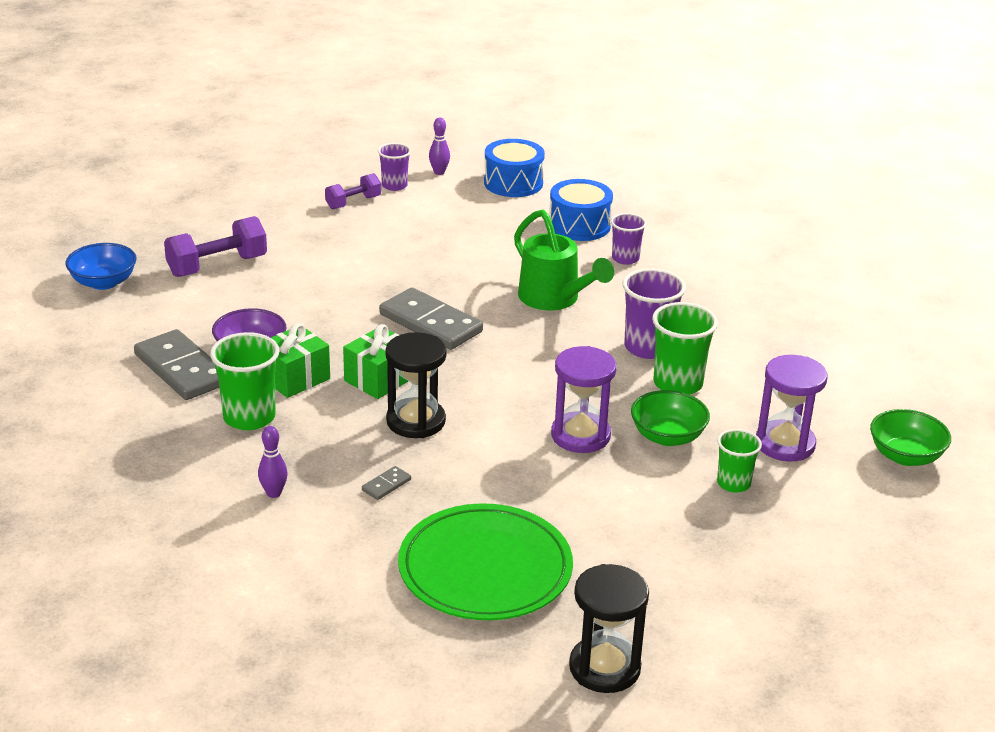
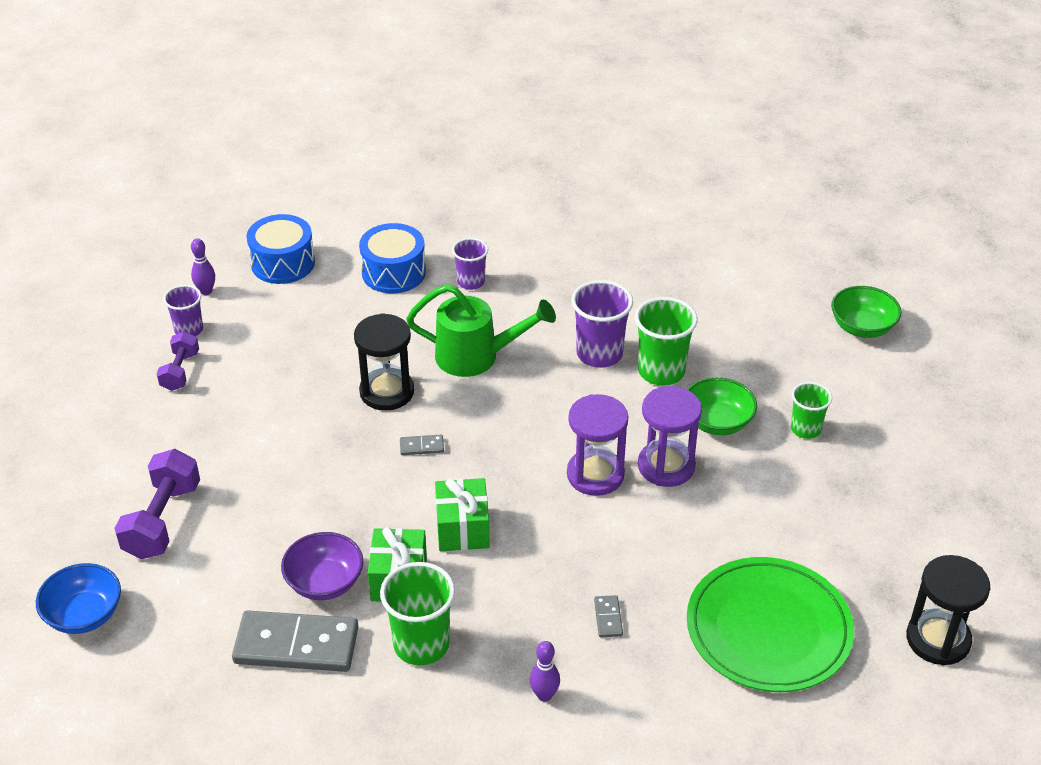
camera: 45 degrees left, 10 degrees up
grey domino [379,288,483,350] -> grey domino [400,435,444,455], size x0.42
black hourglass [385,332,447,438] -> black hourglass moved to [354,313,414,411]
purple hourglass [756,355,827,462] -> purple hourglass moved to [567,394,628,496]

